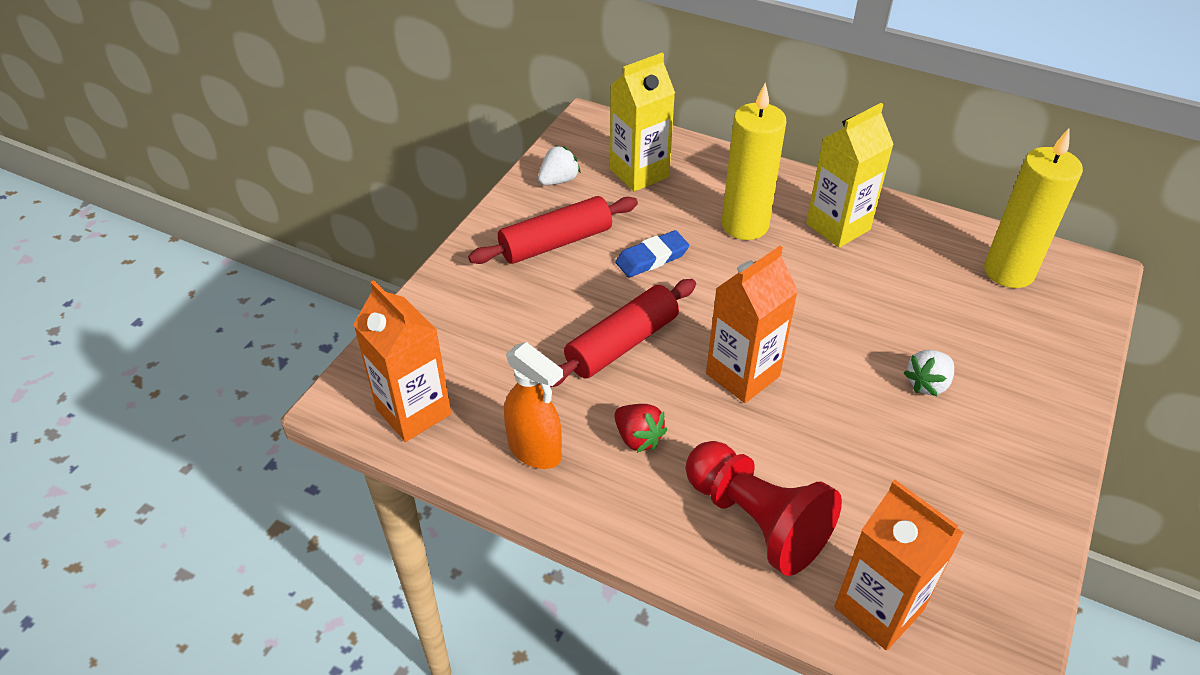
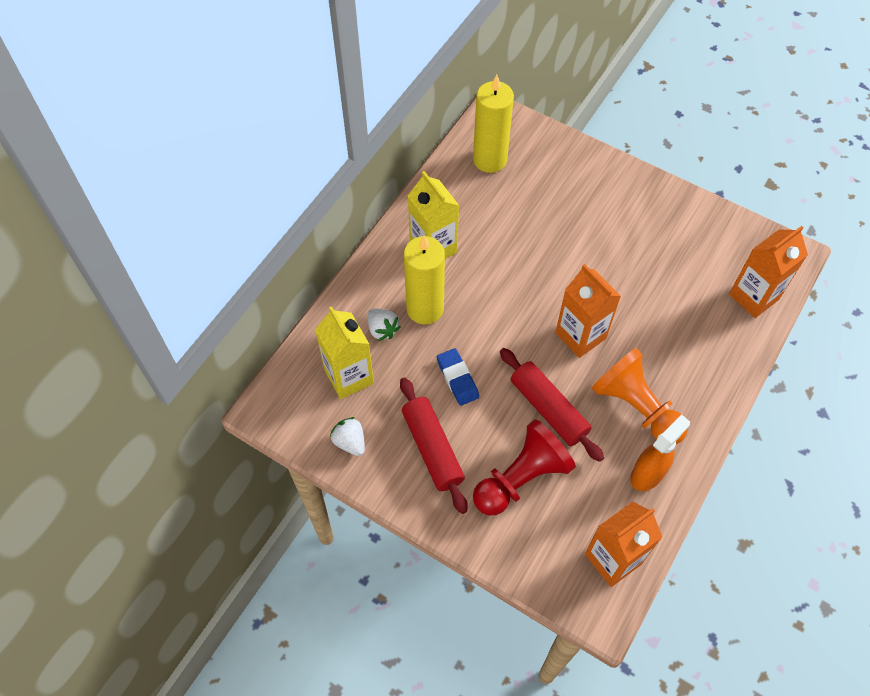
camera: 85 degrees left, 15 degrees up
red strawberry [614,404,667,453] -> orange pawn [592,348,688,445]
red pawn [686,441,842,576] -> red pawn moved to [473,419,576,516]
white strawberry [904,350,954,396] -> white strawberry moved to [368,308,400,341]

